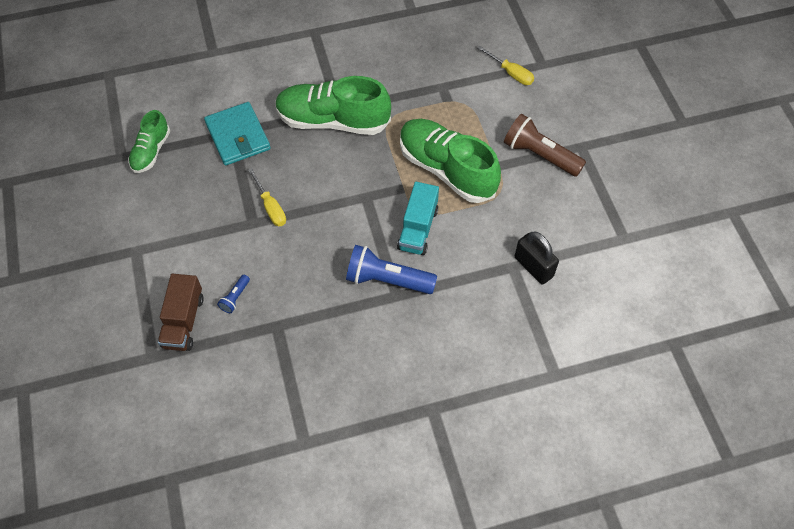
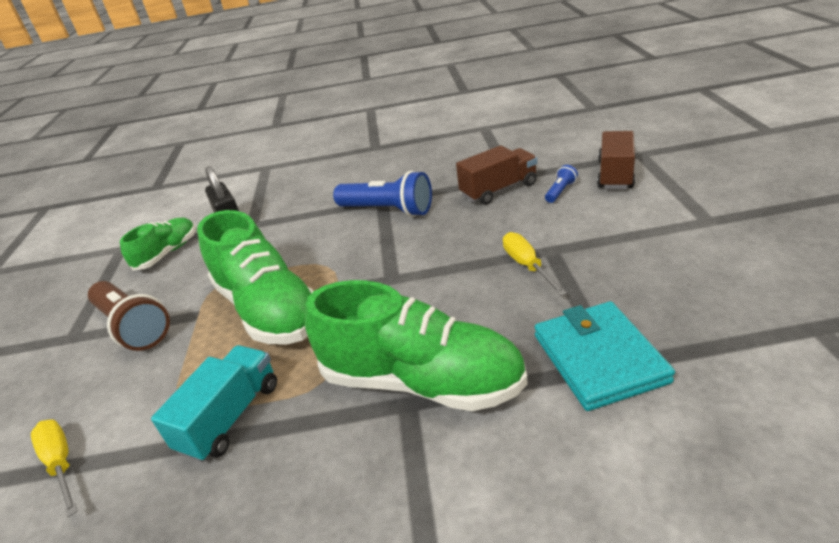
camera: 165 degrees left, 25 degrees down
green shoe [128,110,170,173] -> green shoe moved to [120,218,196,271]
turquoise truck [397,182,439,255] -> turquoise truck moved to [151,345,277,462]
none -> brown truck [456,145,537,205]

